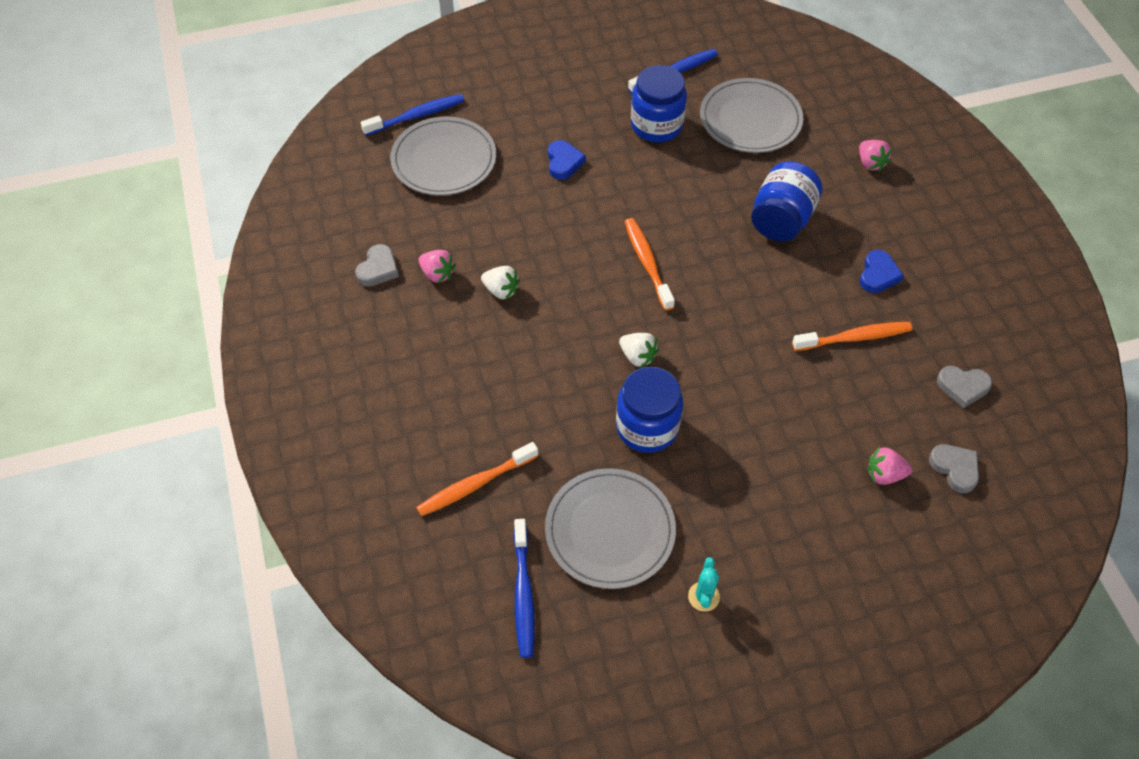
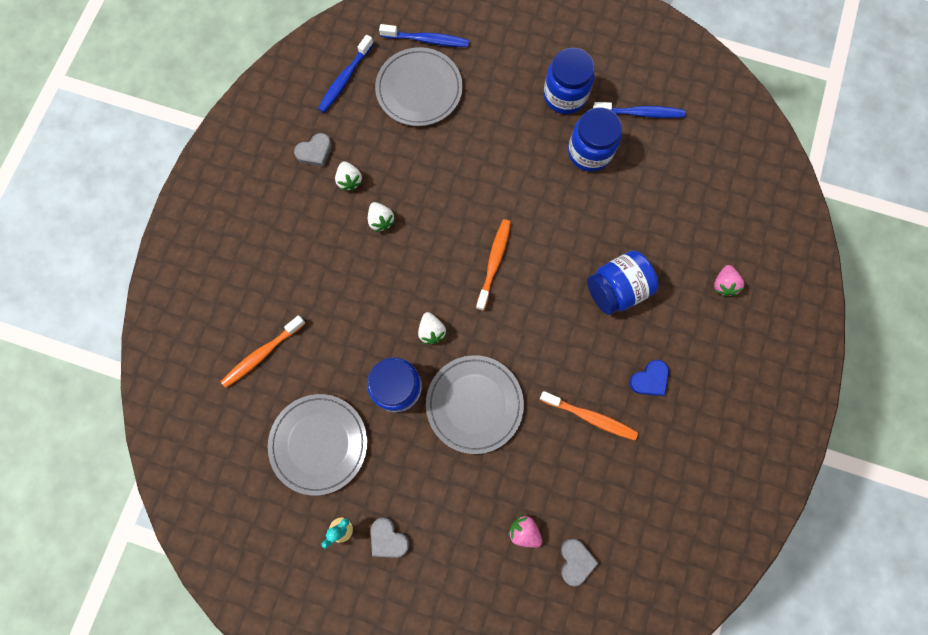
camera: 35 degrees right, 20 degrees up
orange toothbrush [416,442,538,516] -> orange toothbrush turned 45 degrees counterclockwise [221,315,306,388]
pink strawberry [419,250,456,283] -> white strawberry [335,161,362,191]
blue toothbrush [514,519,535,658] -> blue toothbrush moved to [318,35,373,113]
blue heart [548,140,586,180] -> none
grey plate [700,78,803,153] -> grey plate moved to [426,355,524,454]
grey heart [937,366,992,408] -> grey heart moved to [371,517,409,558]
none -> blue jar [544,48,594,114]

